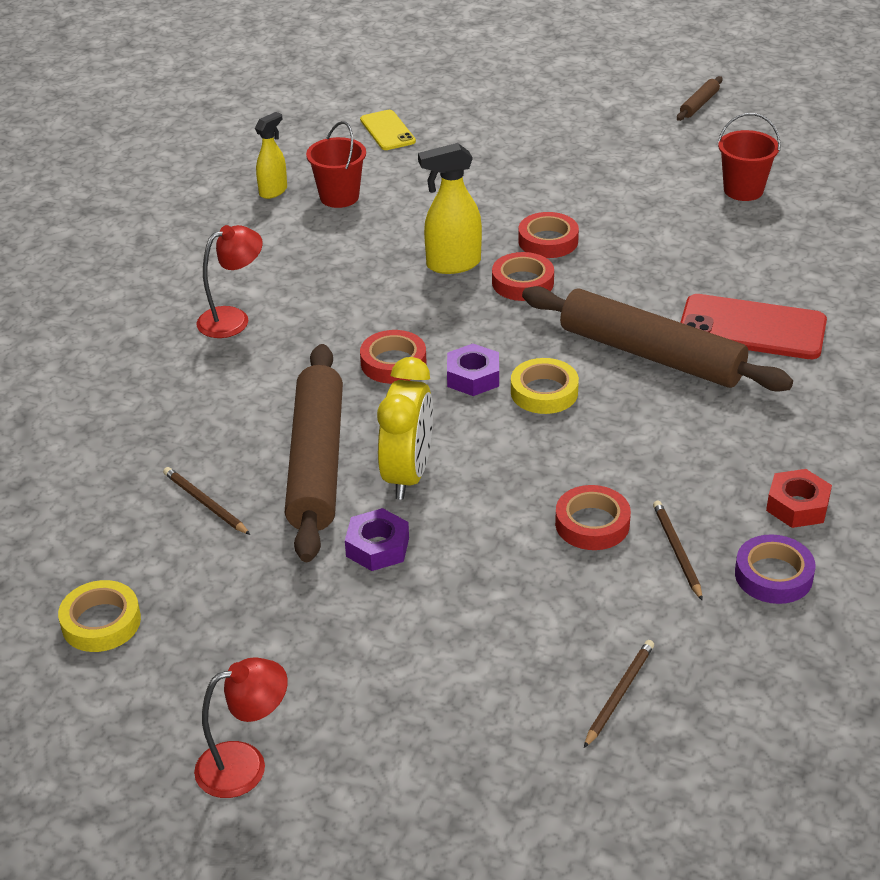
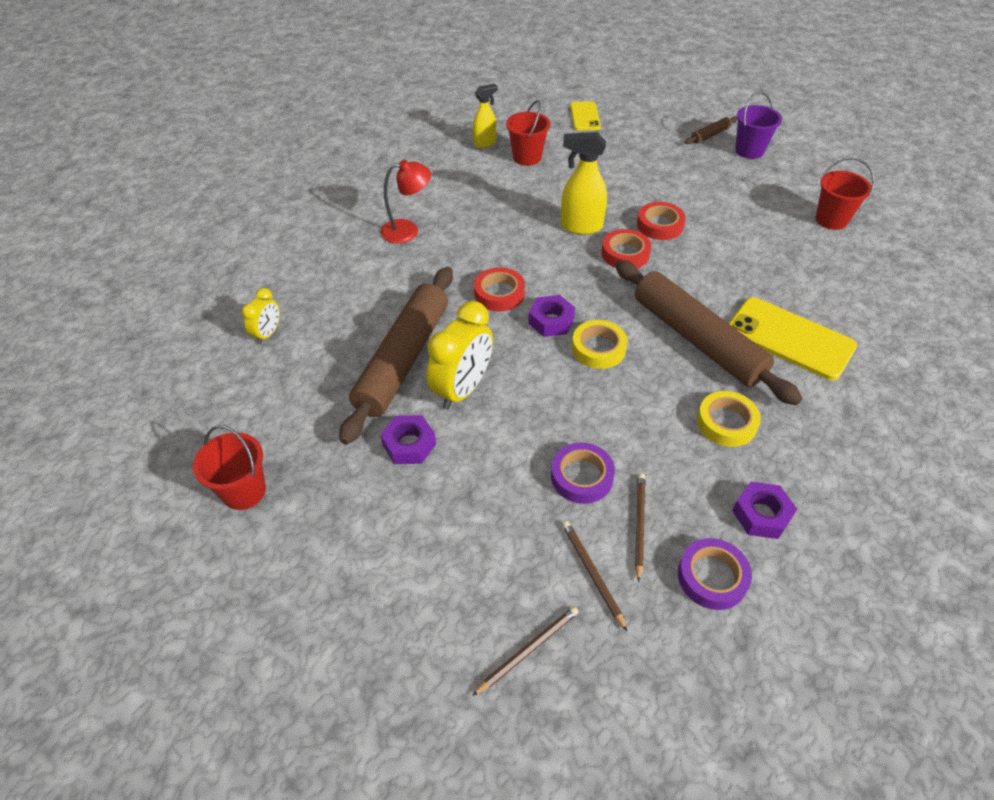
camera: 20 degrees right, 10 degrees up
yellow tape [58,580,141,652] -> yellow tape moved to [697,391,761,447]
brown pencil [163,467,250,535] -> brown pencil moved to [562,521,627,631]
red lamp [194,657,288,798] -> none
red tape [555,485,631,550] -> purple tape [551,442,615,504]
brown rolling pin [677,76,723,121] -> brown rolling pin moved to [685,117,737,144]
red phone [680,294,827,359] -> yellow phone [729,297,857,380]
red nut [766,469,832,528] -> purple nut [732,482,797,539]
none -> red bucket [193,425,266,510]
none -> yellow clock [242,288,280,344]
none -> purple bucket [735,91,782,159]

